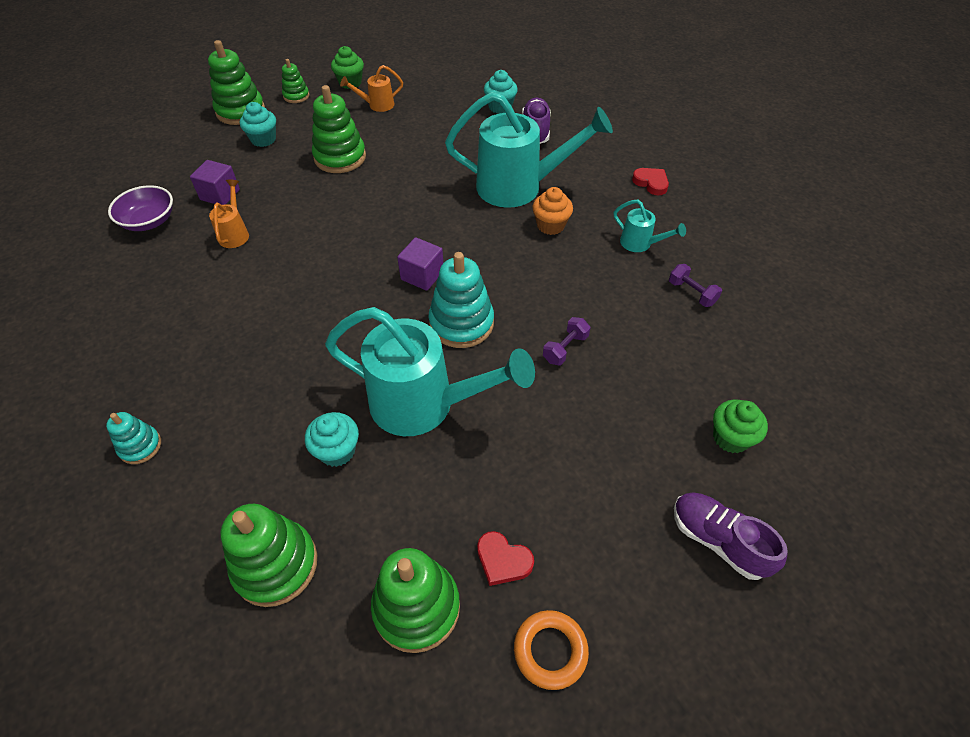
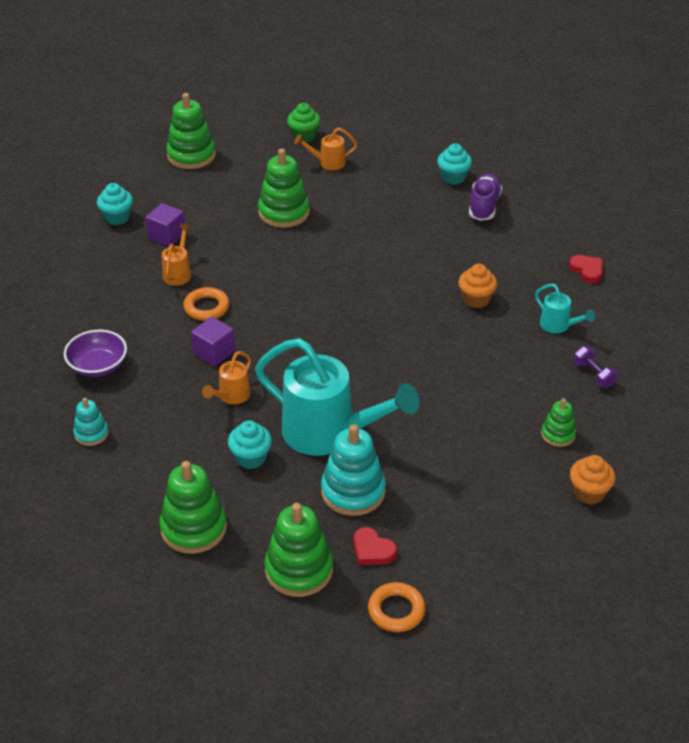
camera: 10 degrees right, 10 degrees down
purple bowl [108,185,173,231] -> purple bowl moved to [64,330,127,377]
turquoise cupcake [240,102,276,147] -> turquoise cupcake moved to [97,183,133,225]
green stacking toy [282,59,309,103] -> green stacking toy moved to [541,398,576,447]
purple cube [397,237,443,291] -> purple cube moved to [191,317,235,366]
turquoise stacking toy [428,252,494,348] -> turquoise stacking toy moved to [321,424,386,516]
turquoise watering can [445,92,613,208] -> none
purple dumbbell [543,317,590,365] -> none
purple shoe [674,492,788,580] -> none
green cupcake [713,400,768,453] -> orange cupcake [570,455,615,504]
none -> orange ring [183,287,230,321]
none -> orange watering can [202,351,251,404]

